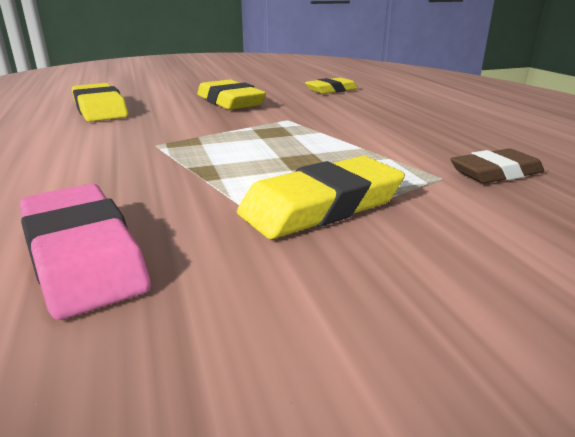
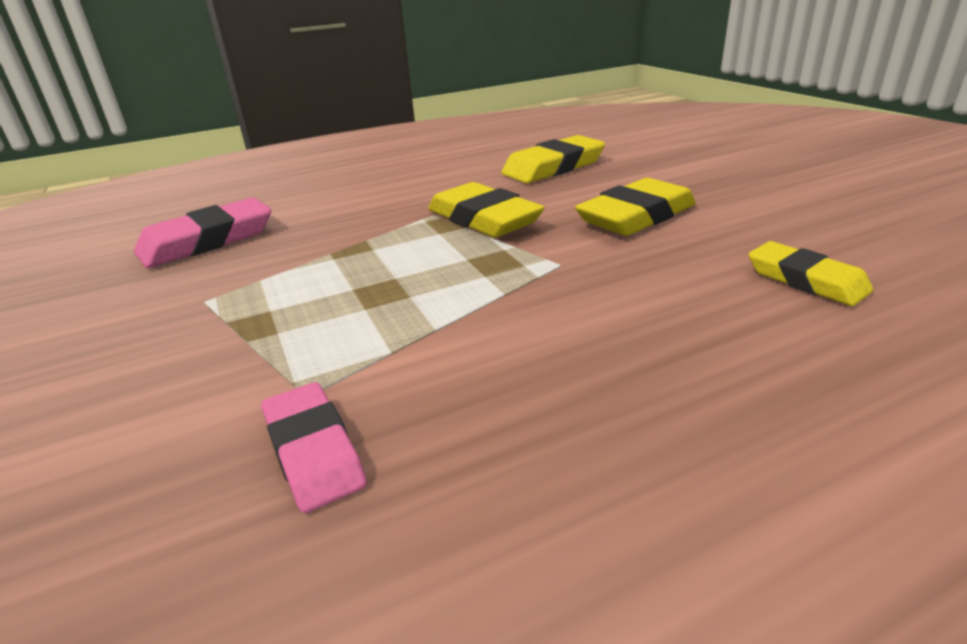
camera: 85 degrees right, 5 degrees up
yellow eraser [237,156,405,239] -> yellow eraser moved to [428,182,545,238]
brown eraser [451,148,544,183] -> pink eraser [261,382,367,513]

